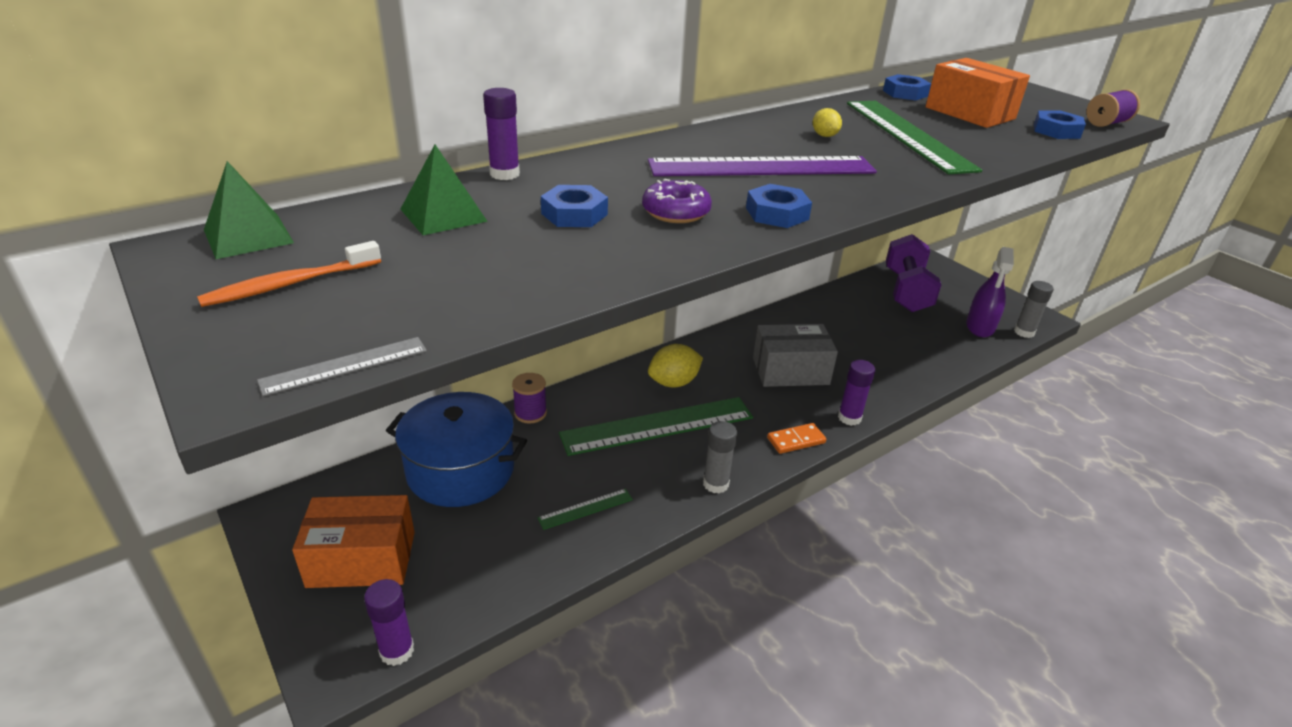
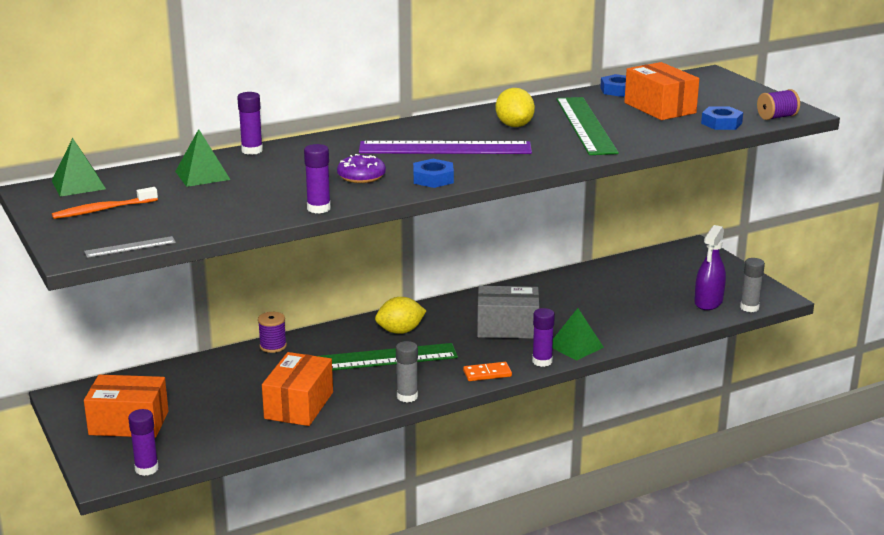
camera: 10 degrees right, 10 degrees down
blue pot [386,392,527,507] -> none
green ruler [538,489,633,530] -> orange box [262,352,333,426]
blue nut [541,185,608,227] -> none
yellow lemon [813,108,842,137] -> yellow lemon [496,88,535,127], size x1.78
purple dumbbell [886,234,941,312] -> none
none -> purple glue stick [304,144,331,214]
none -> green pyramid [553,308,604,361]

